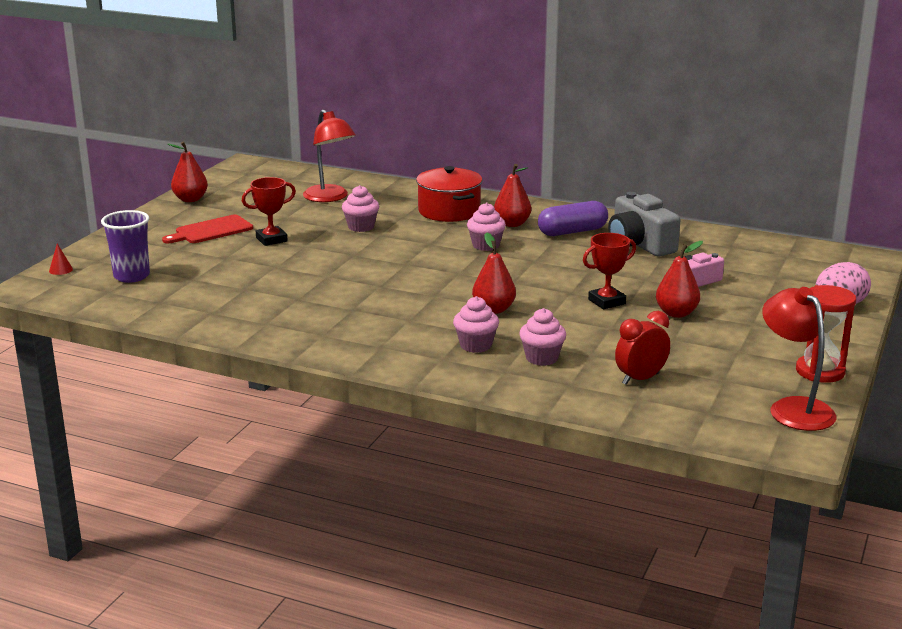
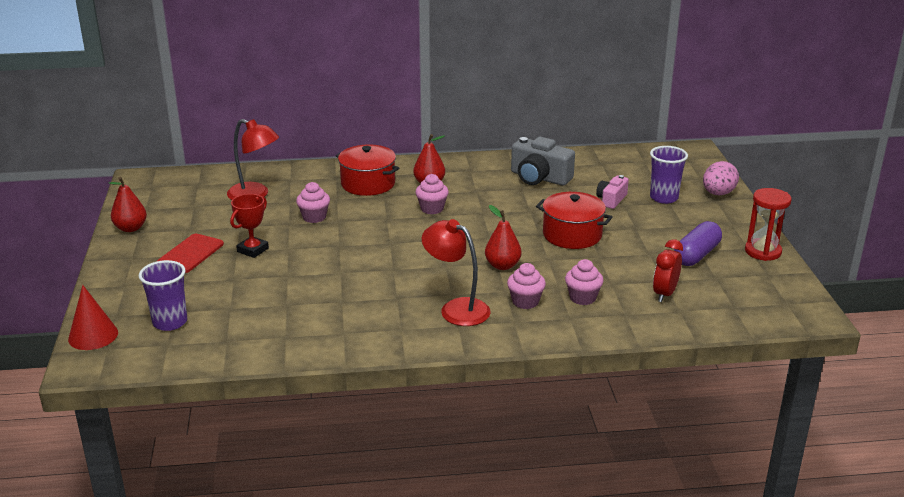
camera: 30 degrees left, 5 degrees up
red cone [49,244,73,275] -> red cone [68,285,118,350], size x2.10
purple capsule [538,201,608,236] -> purple capsule moved to [674,221,722,266]
red trophy [583,233,636,309] -> red pot [536,192,613,249]
red pear [656,241,703,318] -> none
red lamp [762,287,836,431] -> red lamp moved to [422,219,491,326]
none -> purple cup [650,146,688,204]

